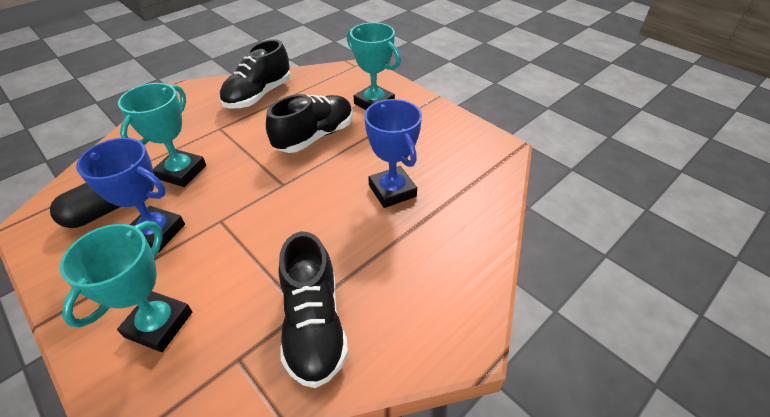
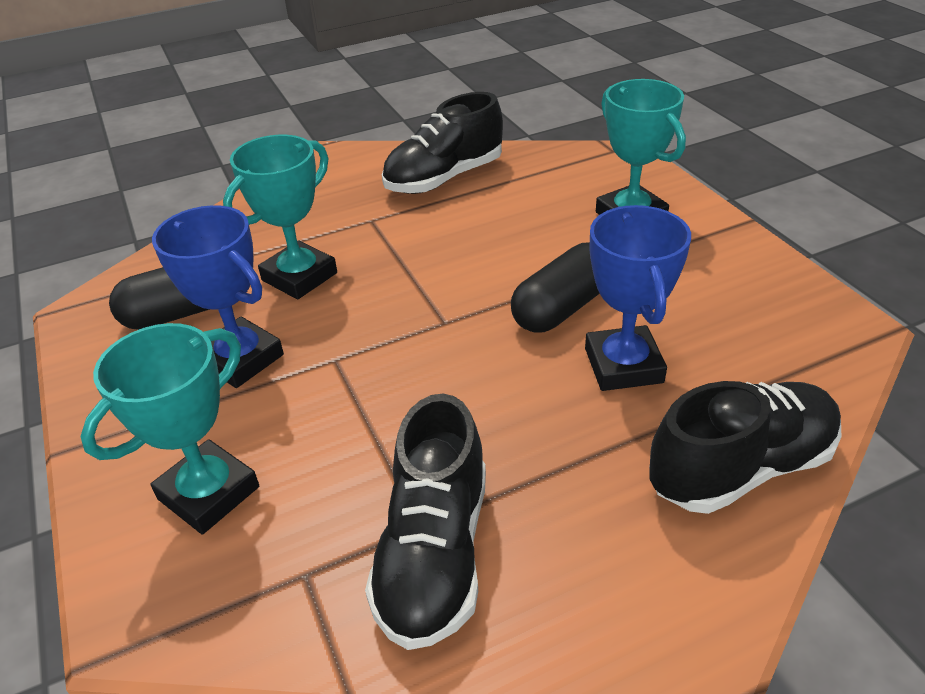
camera: 20 degrees right, 5 degrees down
black shoe [266,94,353,153] -> black shoe moved to [649,381,841,514]
none -> black capsule [511,243,600,333]

